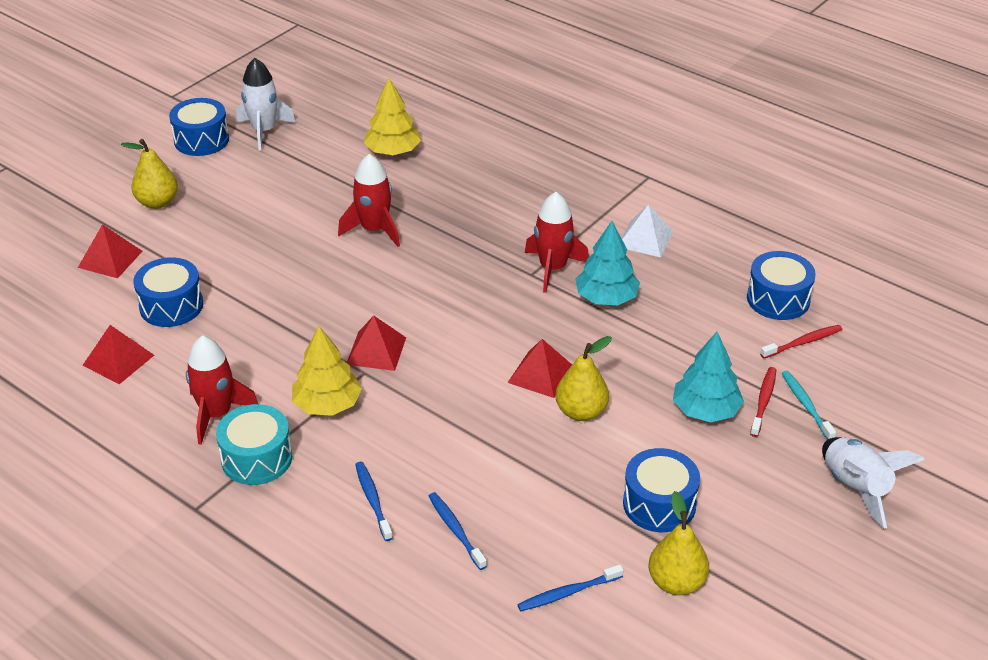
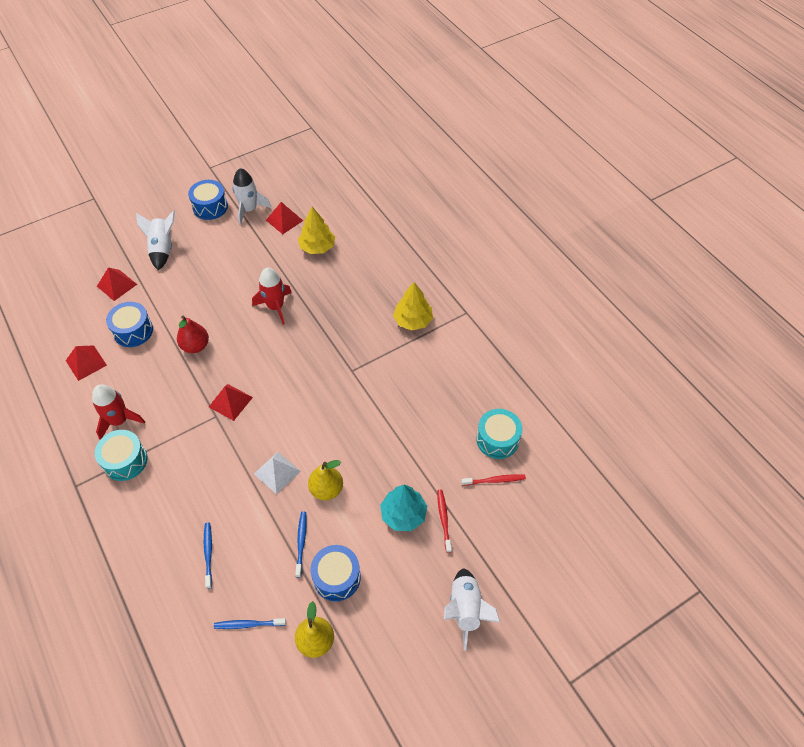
camera: 20 degrees right, 15 degrees up
yellow pear [121,139,178,209] -> white rocket [136,210,175,270]
yellow tree [292,326,362,416] -> yellow tree moved to [393,282,433,330]
blue toothbrush [355,462,393,541] -> blue toothbrush moved to [295,511,307,577]
red pyramid [507,339,572,398] -> red pyramid moved to [266,202,303,234]
red rocket [525,192,589,293] -> none
turquoise tree [575,221,640,305] -> none
white pyramid [622,204,674,258] -> white pyramid moved to [254,452,301,494]
blue drum [747,251,816,320] -> turquoise drum [476,409,523,459]
red toothbrush [750,367,776,437] -> red toothbrush turned 45 degrees counterclockwise [437,489,452,553]
turquoise toothbrush [782,371,836,440] -> none
none -> red pear [177,316,209,353]

